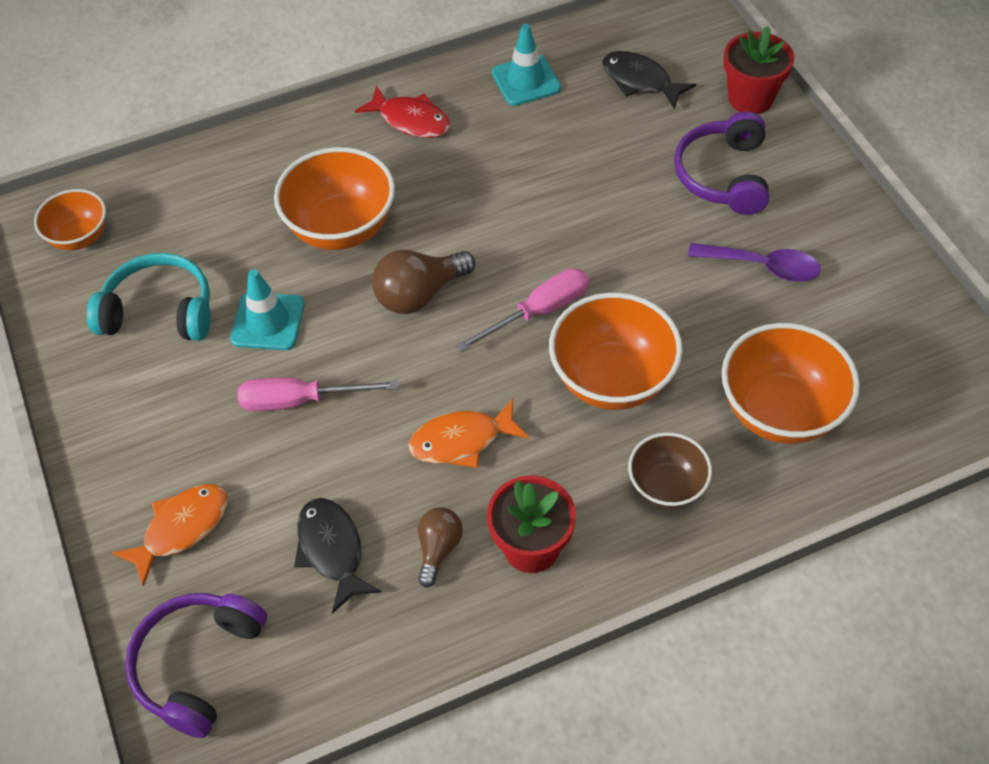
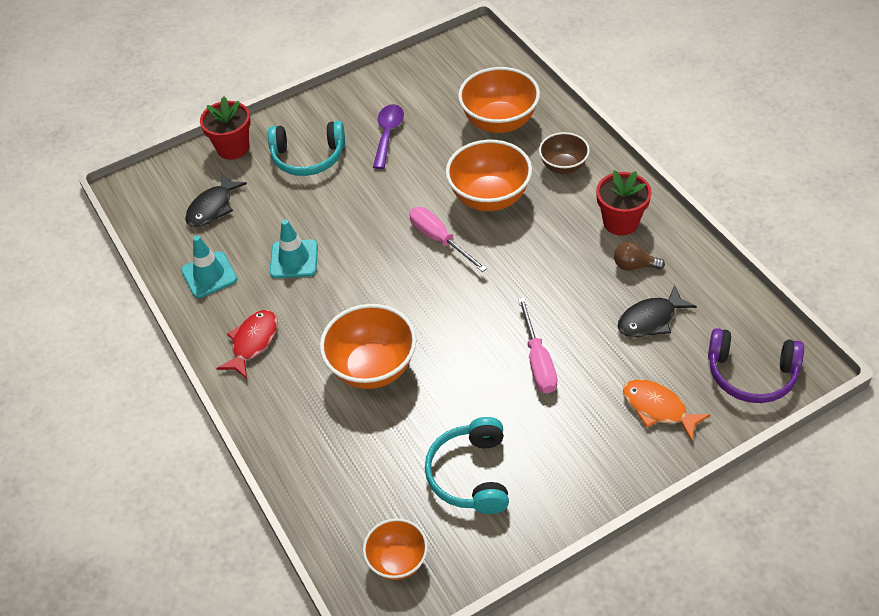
camera: 95 degrees left, 5 degrees down
turquoise traffic cone [230,269,305,350] -> turquoise traffic cone moved to [270,219,318,278]
brown light bulb [372,250,475,314] -> none
orange fish [409,399,529,468] -> none
purple headphones [674,111,769,215] -> turquoise headphones [268,121,345,176]

